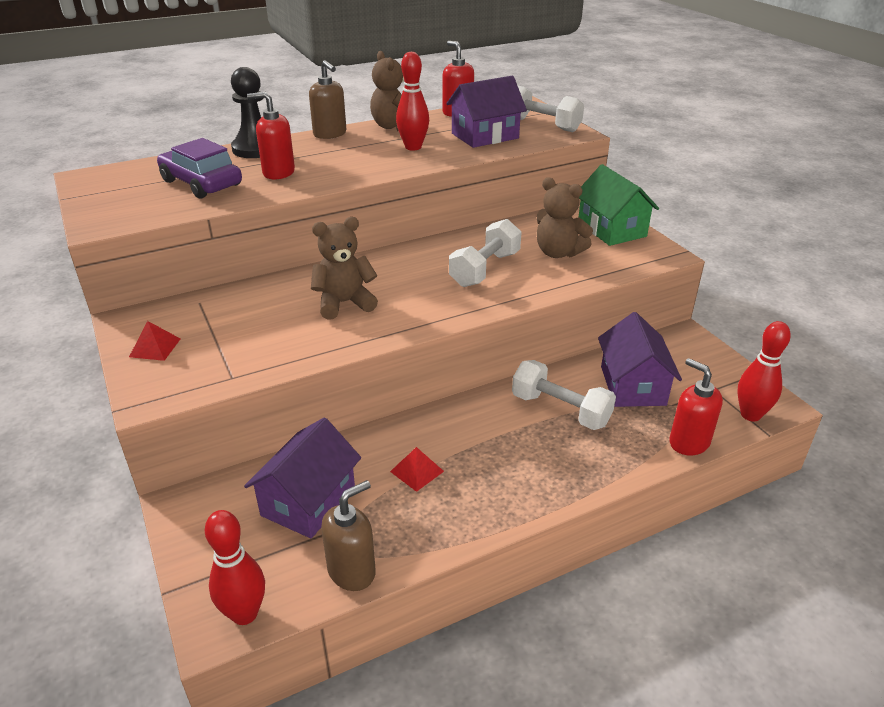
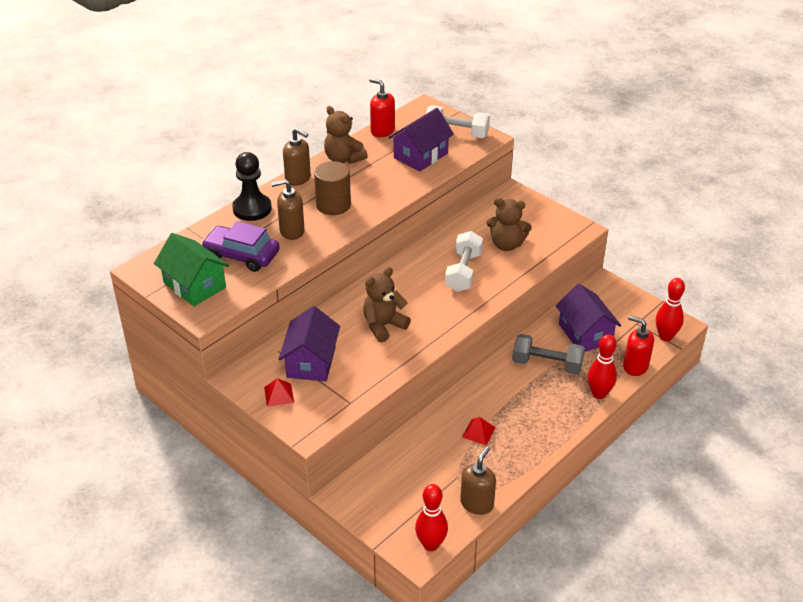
camera: 20 degrees left, 5 degrees up
purple house [244,417,361,539] -> purple house moved to [278,306,340,382]
red soap dispenser [247,92,295,179] -> brown soap dispenser [271,179,305,240]
red bowling pin [396,52,429,151] -> red bowling pin moved to [588,334,617,399]
white dumbbell [512,360,616,430] -> grey dumbbell [512,334,585,374]
green house [579,164,659,246] -> green house moved to [154,233,229,306]
none -> brown cylinder [314,161,351,215]

